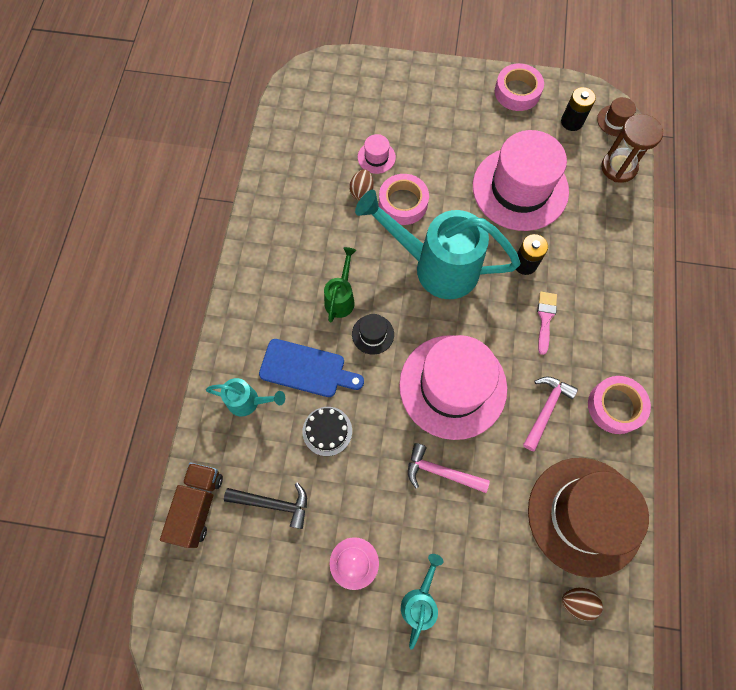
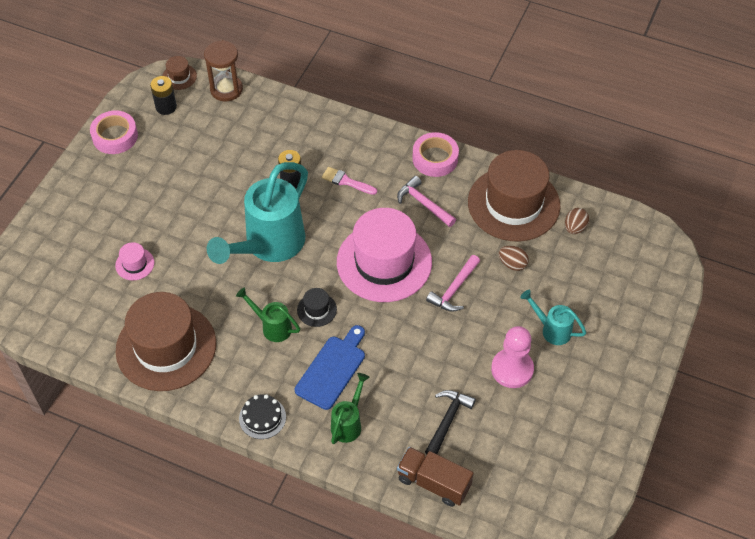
camera: 75 degrees left, 15 degrees down
turquoise watering can [206,378,285,417] -> green watering can [331,373,370,444]
black cake [302,407,352,456] -> black cake moved to [239,394,286,439]
brown egg [349,169,374,200] -> brown egg moved to [499,246,529,271]
pink tape [379,174,429,225] -> none
pink hat [473,130,569,231] -> none
none -> brown hat [115,292,216,391]

